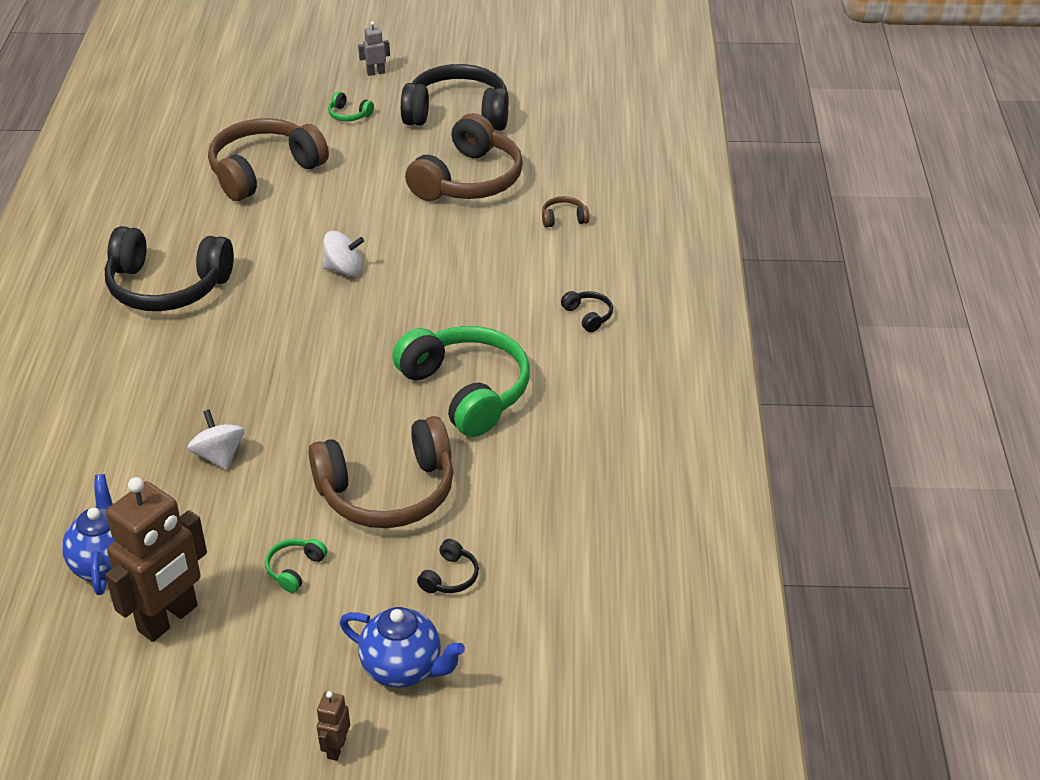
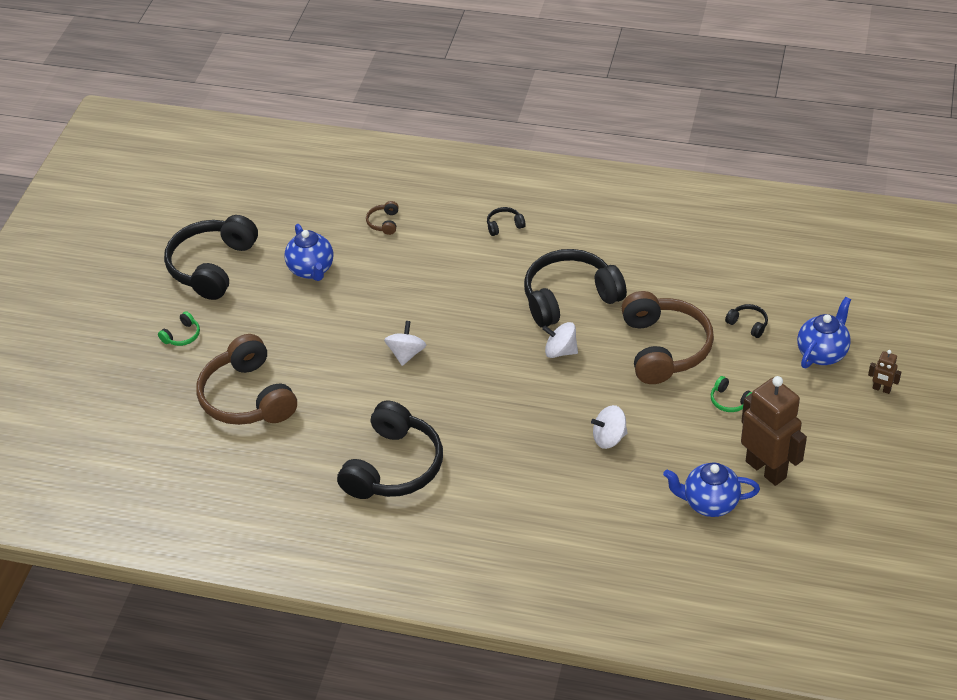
camera: 75 degrees left, 5 degrees up
grey robot [358,21,390,76] -> none
green headphones [393,326,530,437] -> black headphones [524,249,627,328]
brown headphones [405,113,523,201] -> blue teapot [284,224,333,281]
none -> white spinning top [542,322,578,358]

